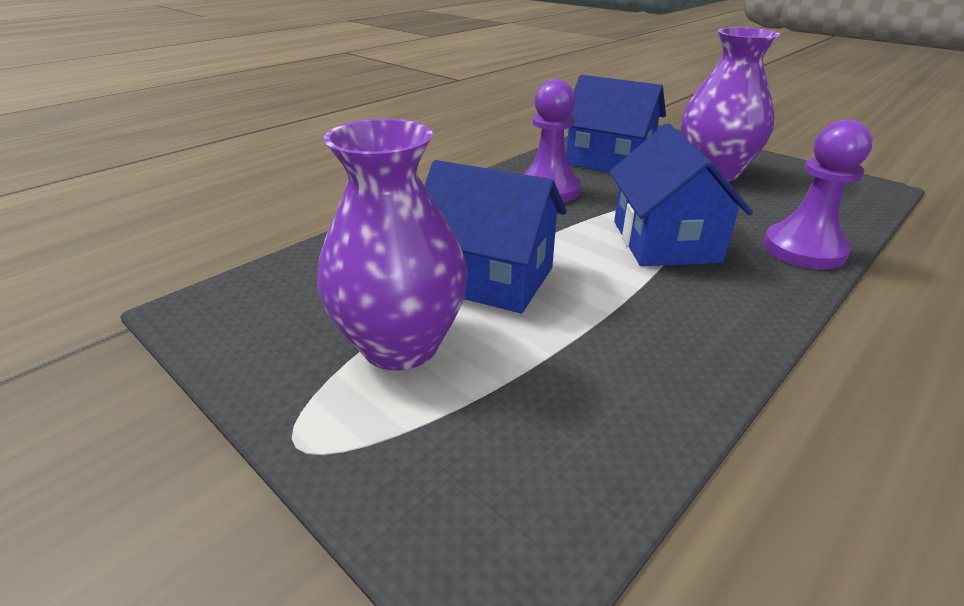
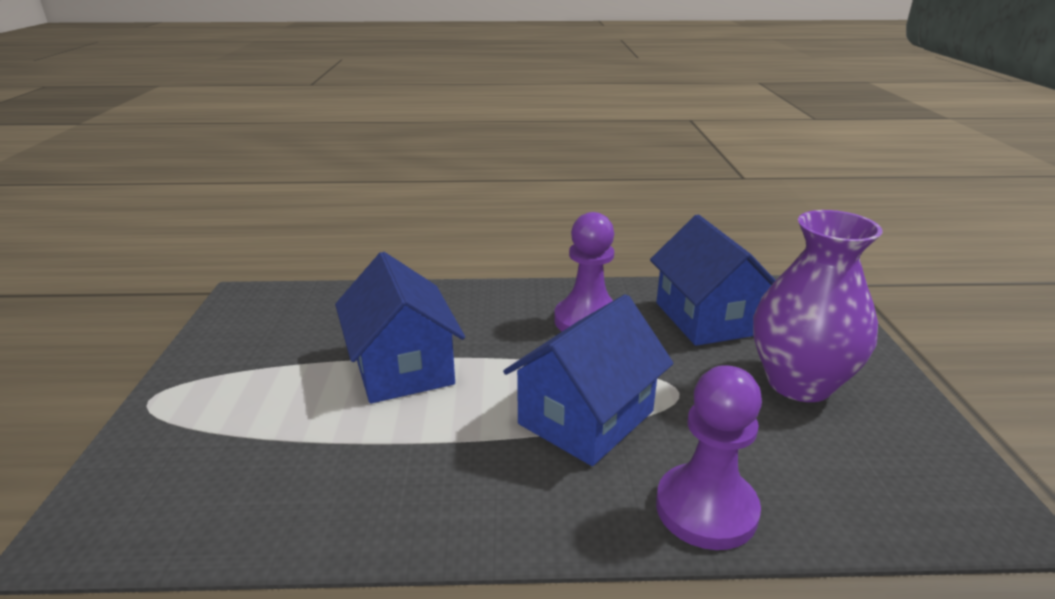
camera: 45 degrees right, 5 degrees down
purple vase [317,119,468,370] -> none

